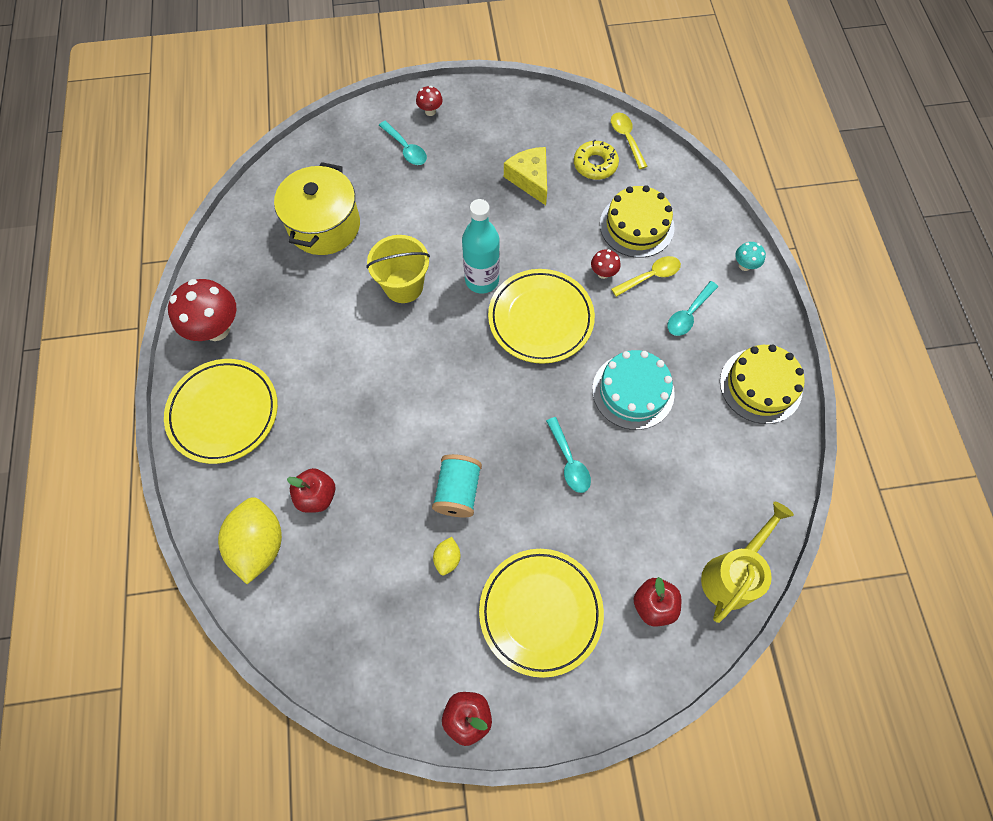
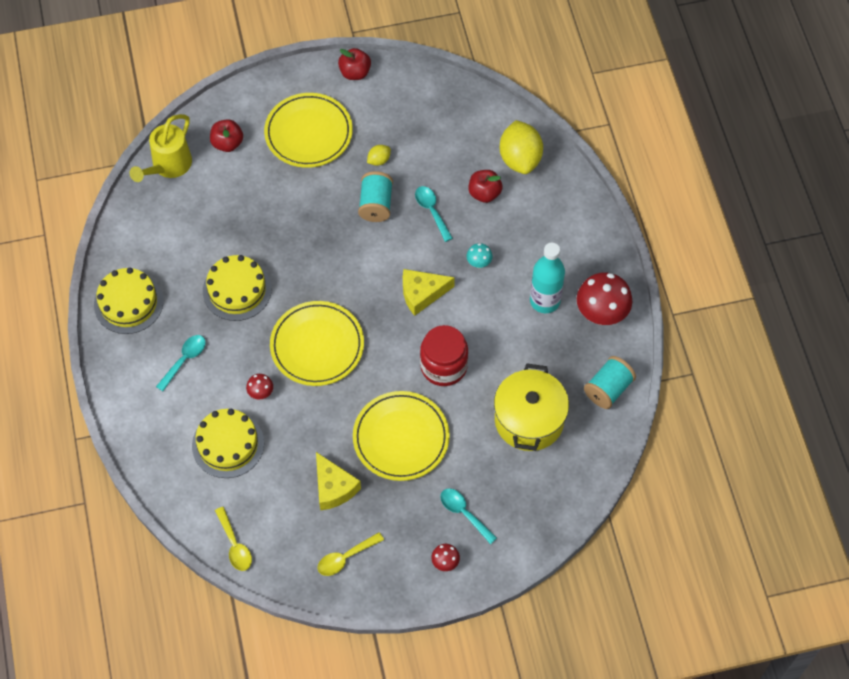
camera: 175 degrees right, 5 degrees down
yellow plate [164,359,278,464] -> yellow plate moved to [353,391,450,481]
yellow bucket [366,235,430,303] -> red jar [420,325,468,386]
yellow lemon [433,537,461,575] -> yellow lemon turned 45 degrees clockwise [367,145,391,166]
turquoise bottle [462,199,500,294] -> turquoise bottle moved to [530,243,565,313]
turquoise spoon [546,417,591,493] -> turquoise spoon moved to [415,186,453,242]
yellow donut [574,140,619,180] -> none
turquoise cake [592,350,675,430] -> yellow cake [203,255,272,321]
yellow spoon [611,256,681,297] -> yellow spoon moved to [318,532,384,576]
turquoise mushroom [735,242,766,271] -> turquoise mushroom moved to [467,243,493,268]
none -> yellow cheese [403,269,455,316]
none -> turquoise spool [584,356,636,409]

